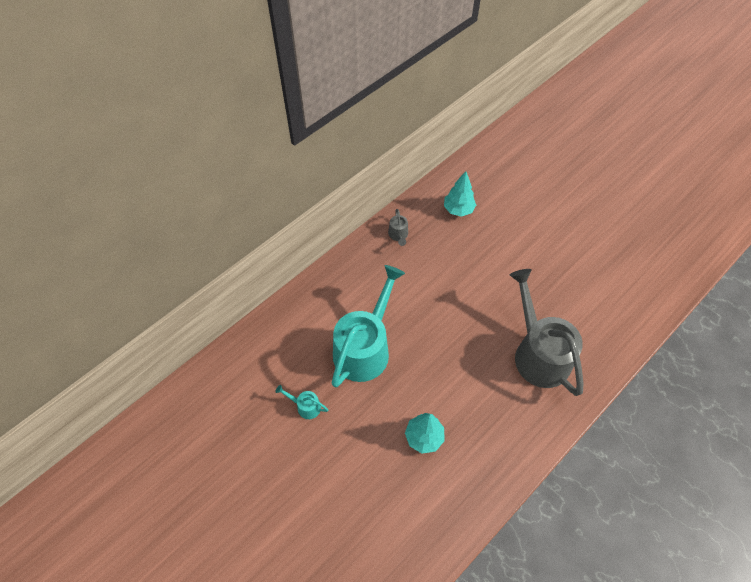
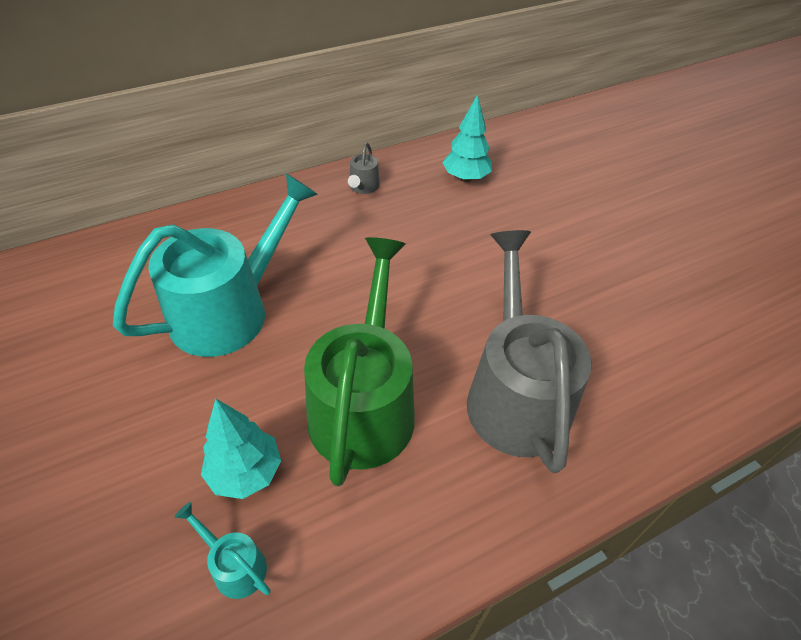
camera: 15 degrees right, 10 degrees down
turquoise watering can [275,385,328,419] -> turquoise watering can moved to [175,502,271,599]
none -> green watering can [304,237,415,486]

